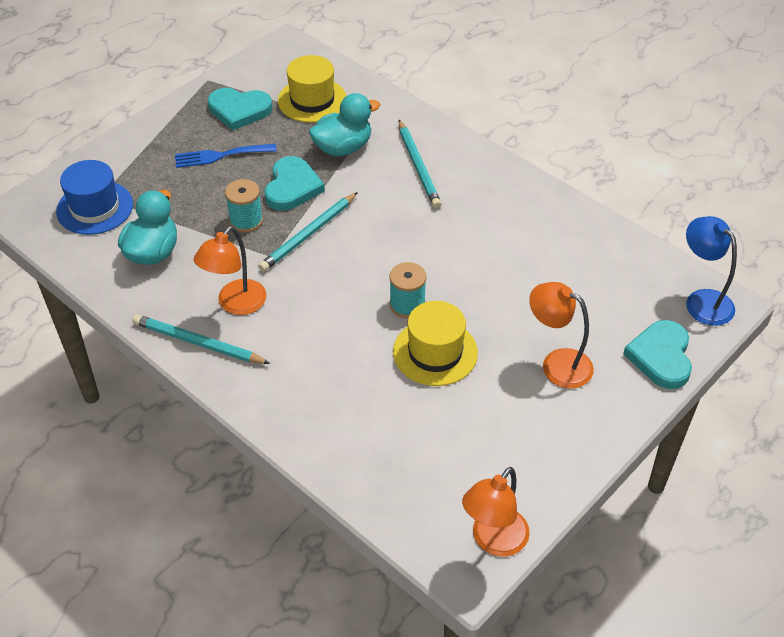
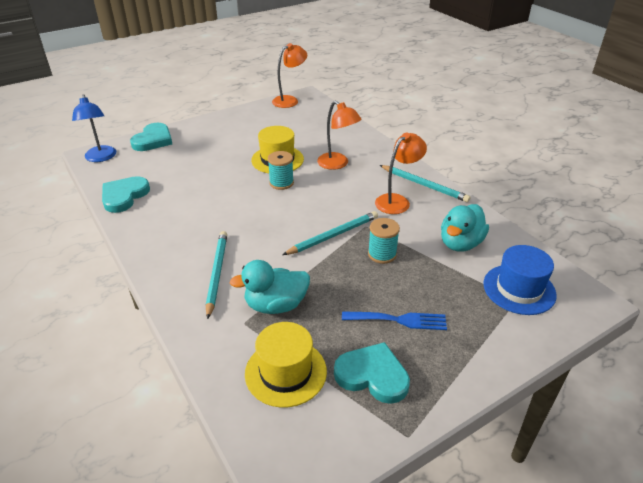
camera: 165 degrees left, 10 degrees down
turquoise heart [265,156,325,211] -> turquoise heart moved to [102,176,150,213]
orange lamp [529,282,594,388] -> orange lamp moved to [317,101,361,170]

